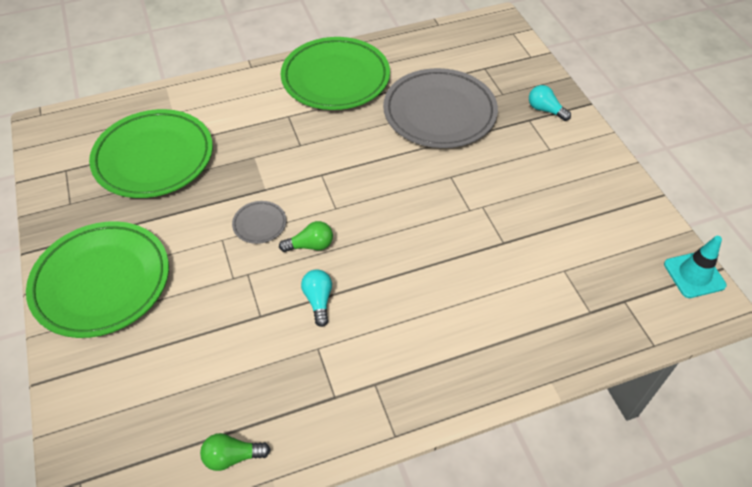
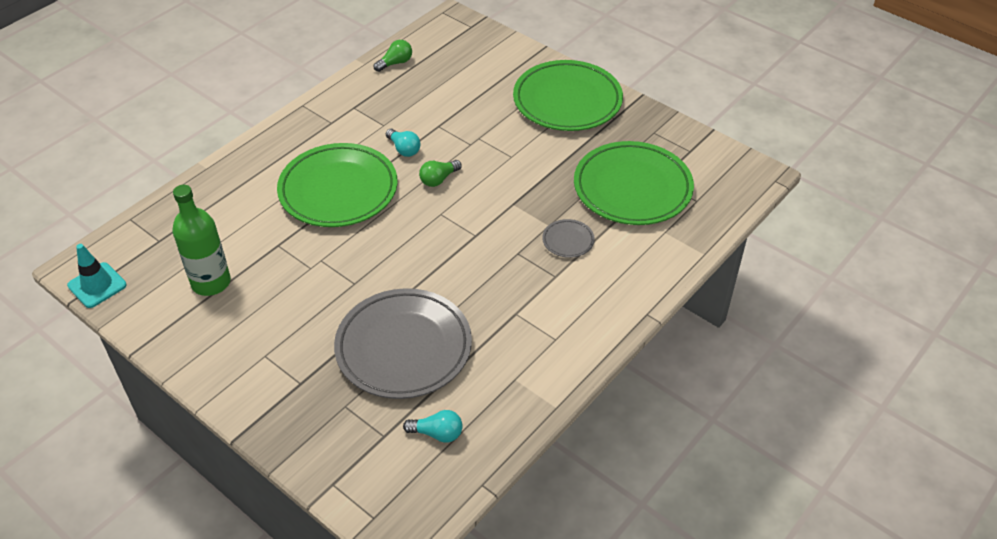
camera: 150 degrees right, 5 degrees down
grey plate [232,201,286,244] -> grey plate moved to [542,219,595,258]
green plate [281,37,390,110] -> green plate moved to [277,143,398,227]
turquoise light bulb [529,85,571,121] -> turquoise light bulb moved to [403,410,463,443]
none -> green bottle [172,185,231,296]

